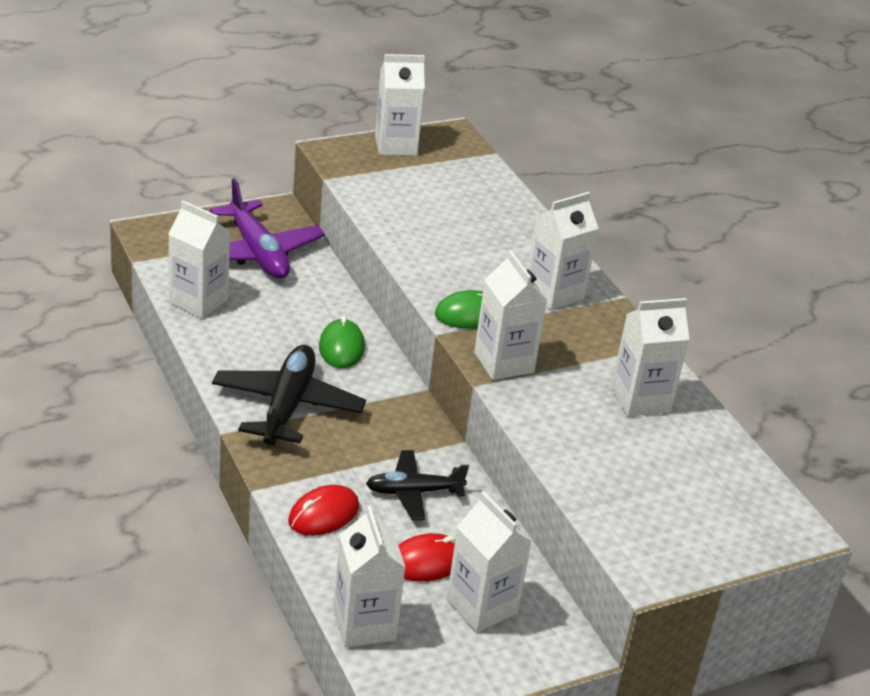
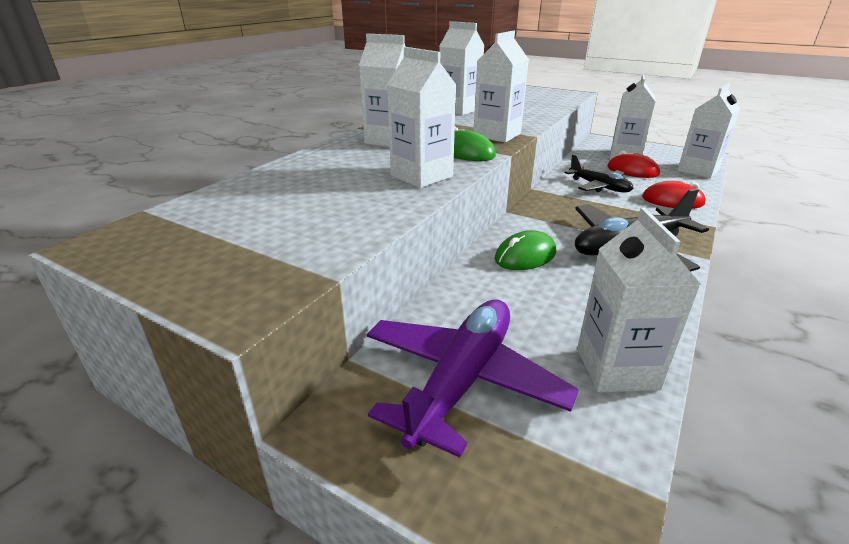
camera: 120 degrees left, 5 degrees down
white carton [375,54,425,156] -> white carton moved to [387,47,456,188]

